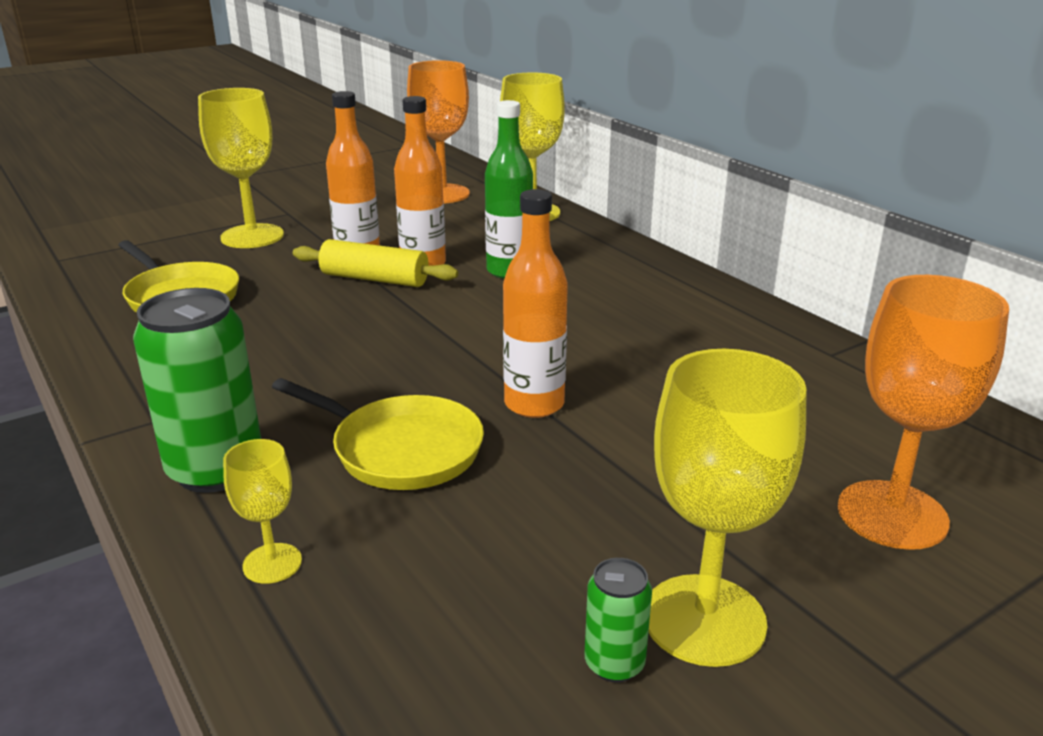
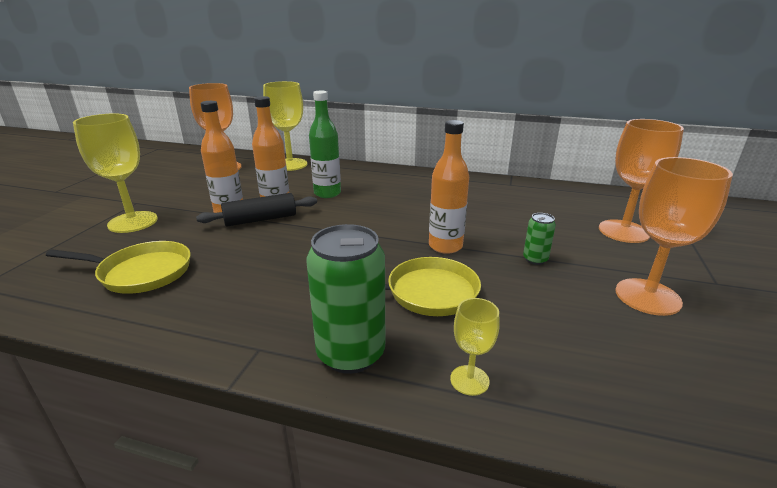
camera: 40 degrees left, 0 degrees up
yellow rolling pin [293,239,458,287] -> black rolling pin [196,193,317,227]
green can [585,558,652,682] -> green can moved to [523,213,556,265]
yellow goblet [648,349,807,667] -> orange goblet [615,157,733,316]

